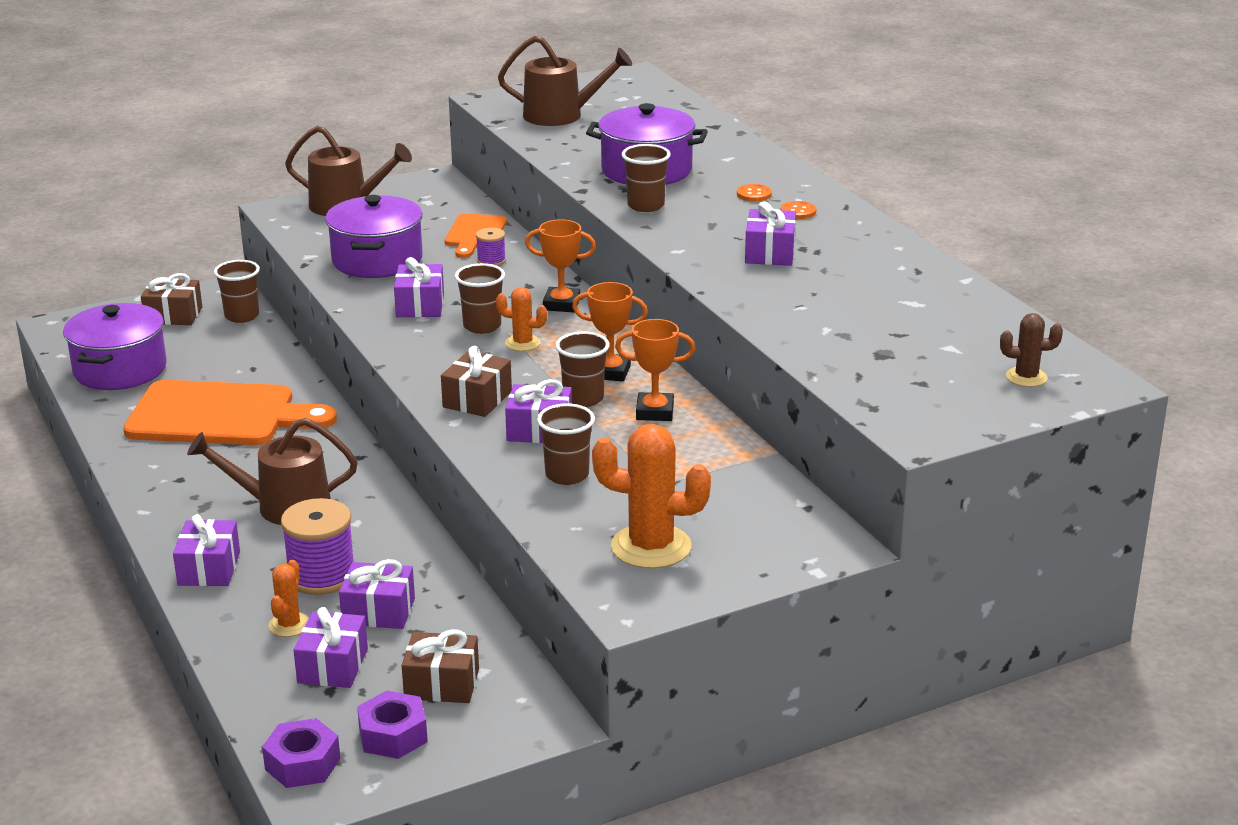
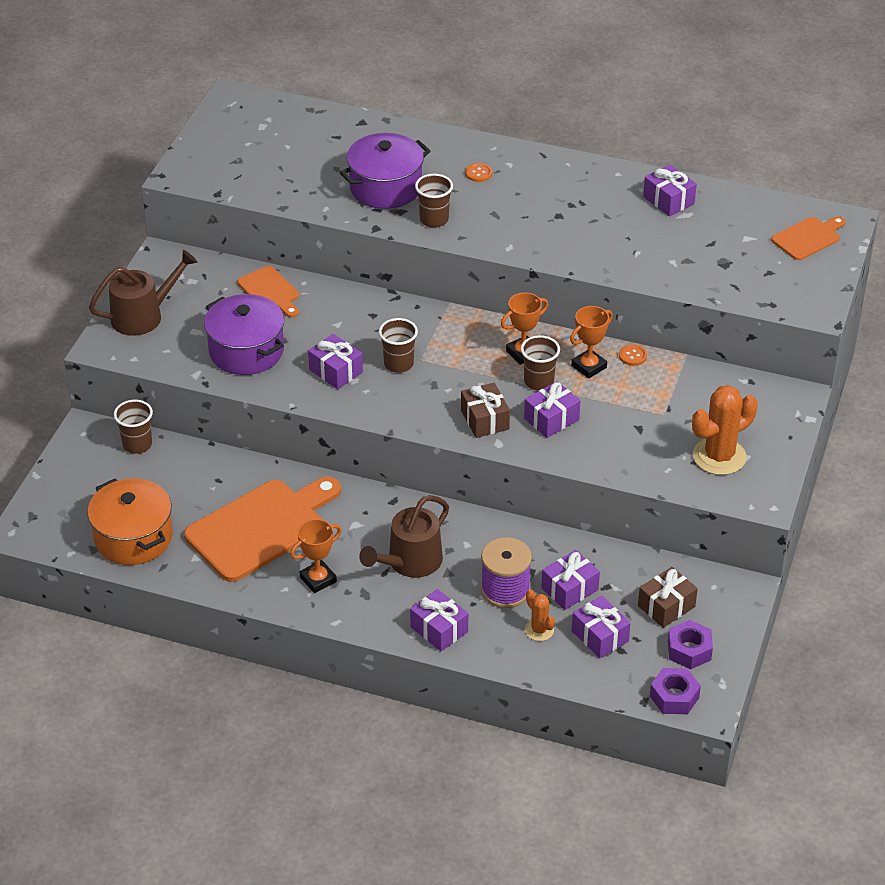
camera: 45 degrees left, 15 degrees up
purple pot [63,303,167,390] -> orange pot [88,478,173,565]
brown gift [141,273,202,325] -> none
purple spool [476,228,506,266] -> none
orange cactus [496,287,547,351] -> none
brown watering can [498,36,632,126] -> none
orange trophy [525,219,596,312] -> orange trophy moved to [290,519,342,593]
brown cup [537,403,595,485] -> none
purple gift [745,201,796,266] -> purple gift moved to [643,164,697,217]
orange button [781,201,816,219] -> orange button moved to [619,344,647,366]
brown cactus [1000,313,1063,387] -> orange cutting board [771,216,846,260]

